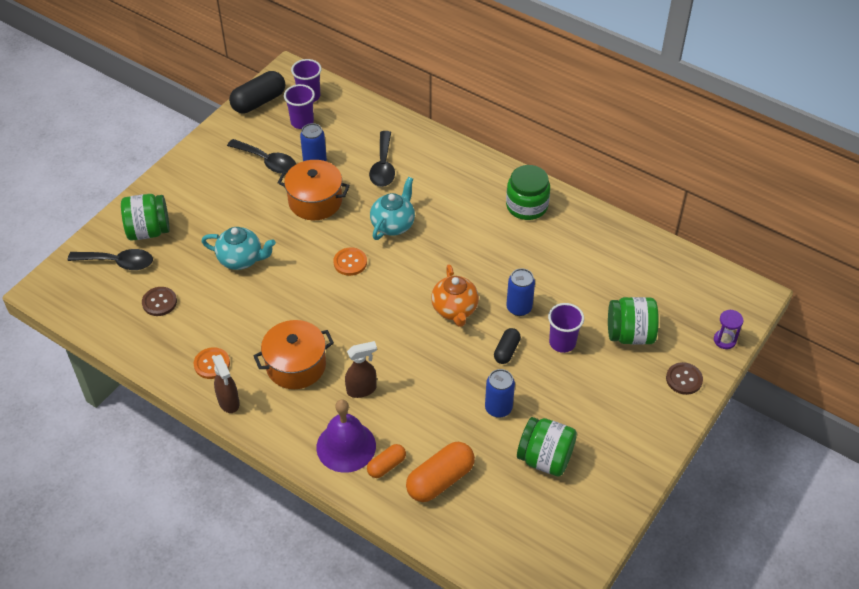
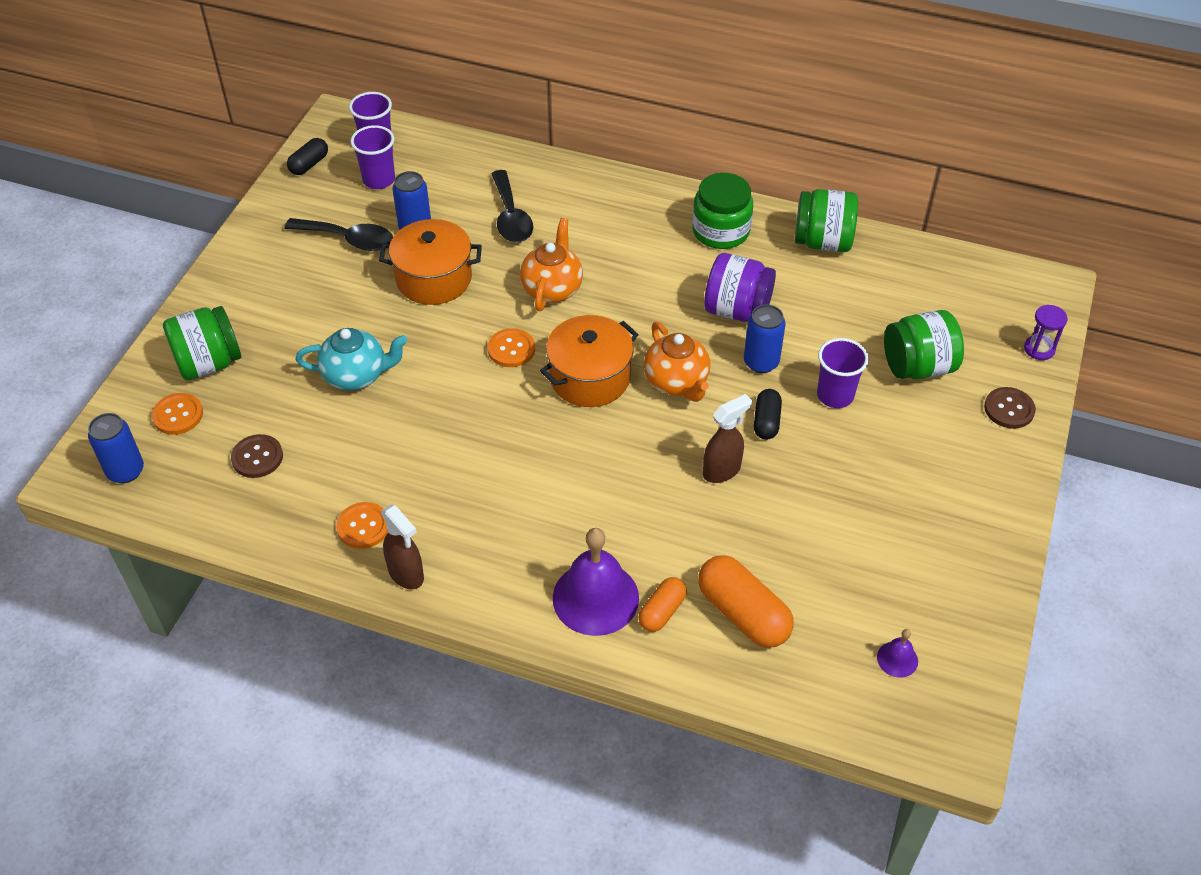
camera: 15 degrees left, 0 degrees up
black spoon [68,249,153,270] -> orange button [152,393,203,435]
black capsule [229,71,285,113] -> black capsule [287,138,328,175], size x0.57
orange pot [253,320,334,389] -> orange pot moved to [540,315,639,407]
brown spray bottle [345,341,377,398] -> brown spray bottle moved to [703,394,752,483]
turquoise teapot [370,177,415,240] -> orange teapot [520,218,583,311]
orange capsule [406,442,475,502] -> orange capsule turned 75 degrees counterclockwise [698,555,793,648]
blue can [485,369,515,418] -> blue can moved to [88,413,144,483]
green jar [517,417,577,476] -> green jar moved to [795,189,858,252]
none -> purple jar [704,253,776,322]
none -> purple bell [877,629,918,678]

